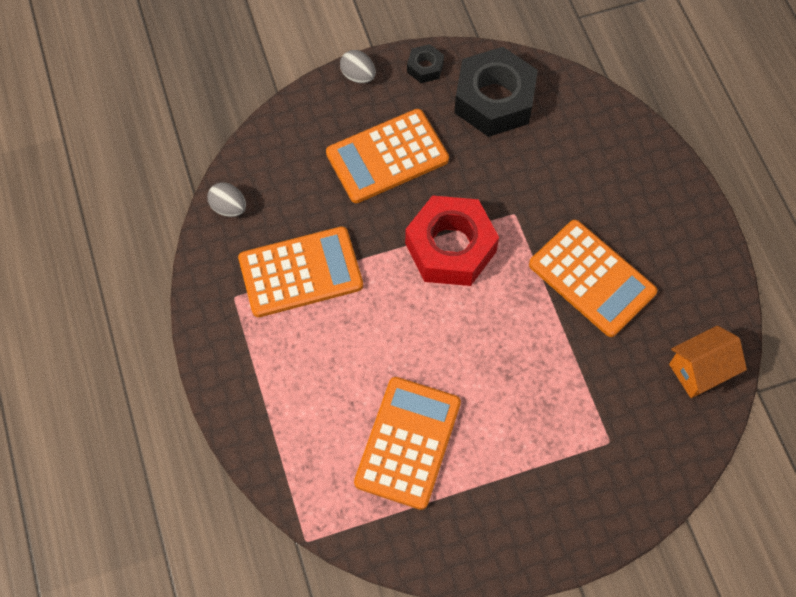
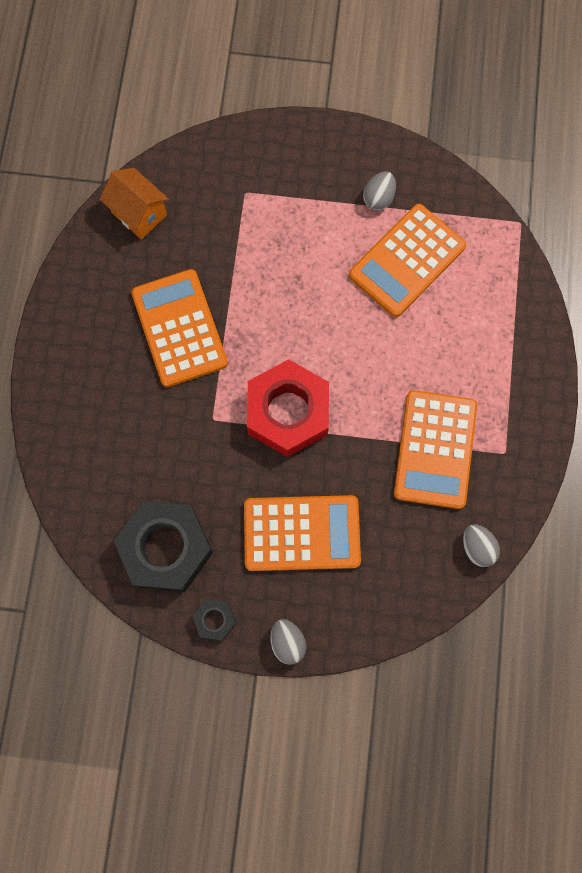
camera: 155 degrees left, 10 degrees up
orange calculator [238,226,363,317] -> orange calculator turned 90 degrees counterclockwise [394,390,477,509]
orange house [669,326,747,398] -> orange house turned 45 degrees clockwise [100,168,169,239]
none -> grey egg [363,171,396,211]

